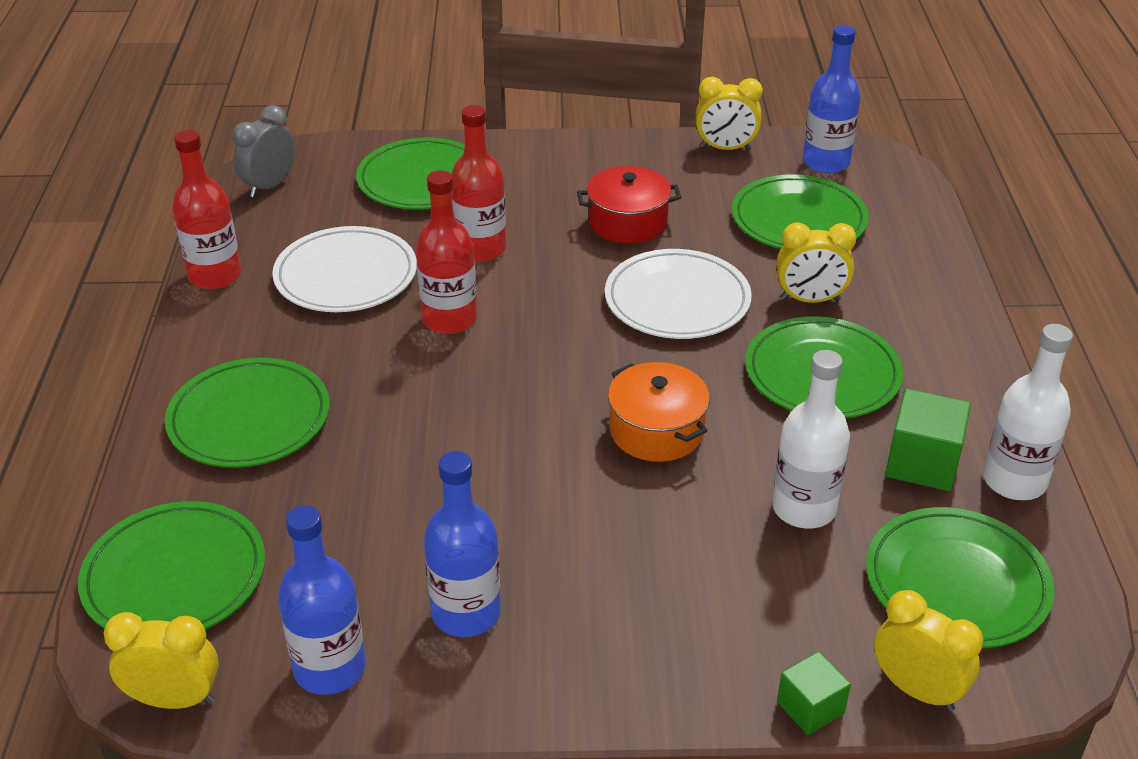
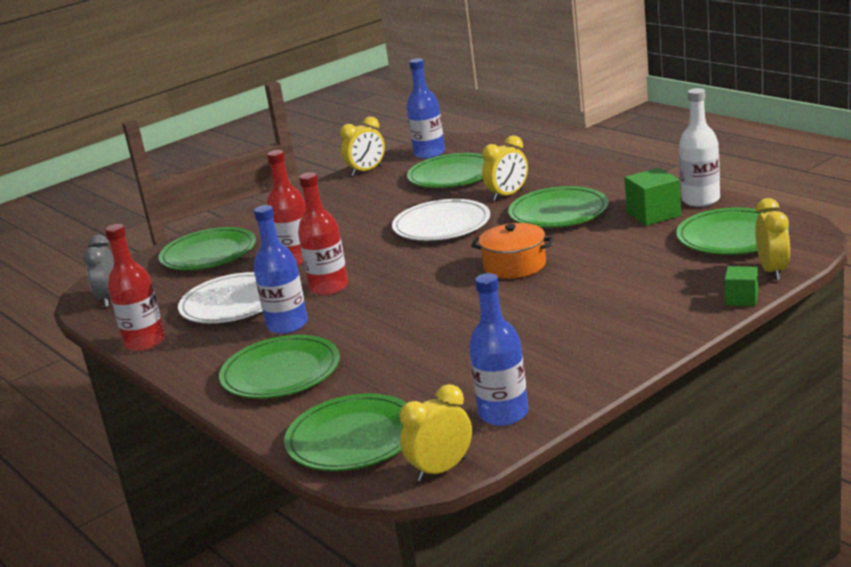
camera: 35 degrees left, 15 degrees down
blue bottle [424,451,501,637] -> blue bottle moved to [254,205,308,334]
red pot [577,166,681,244] -> none
white bottle [772,350,850,529] -> none
yellow clock [874,590,983,711] -> yellow clock turned 90 degrees clockwise [755,198,790,280]

